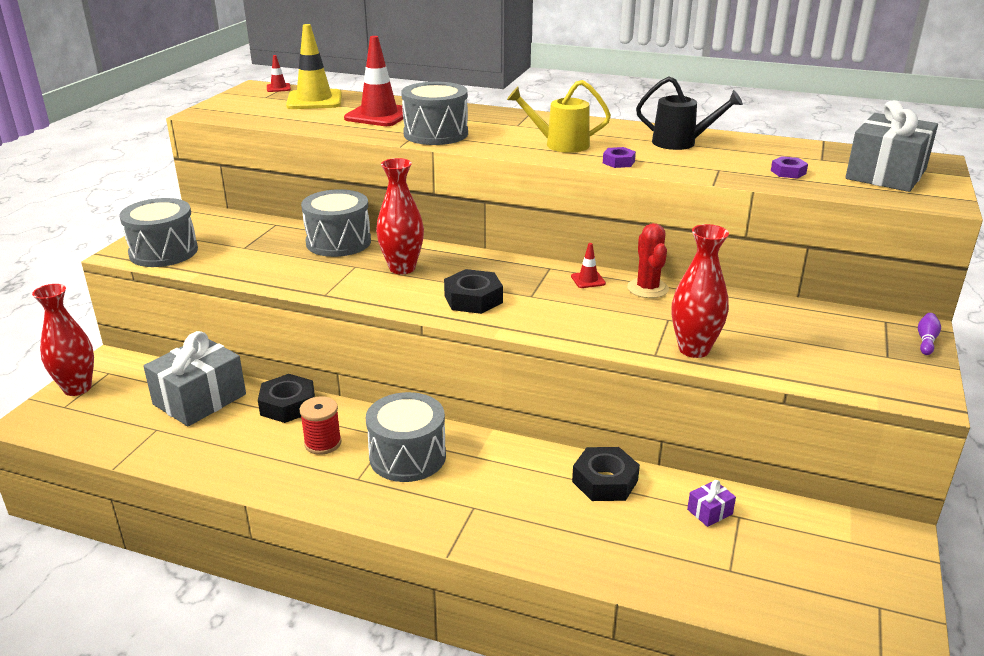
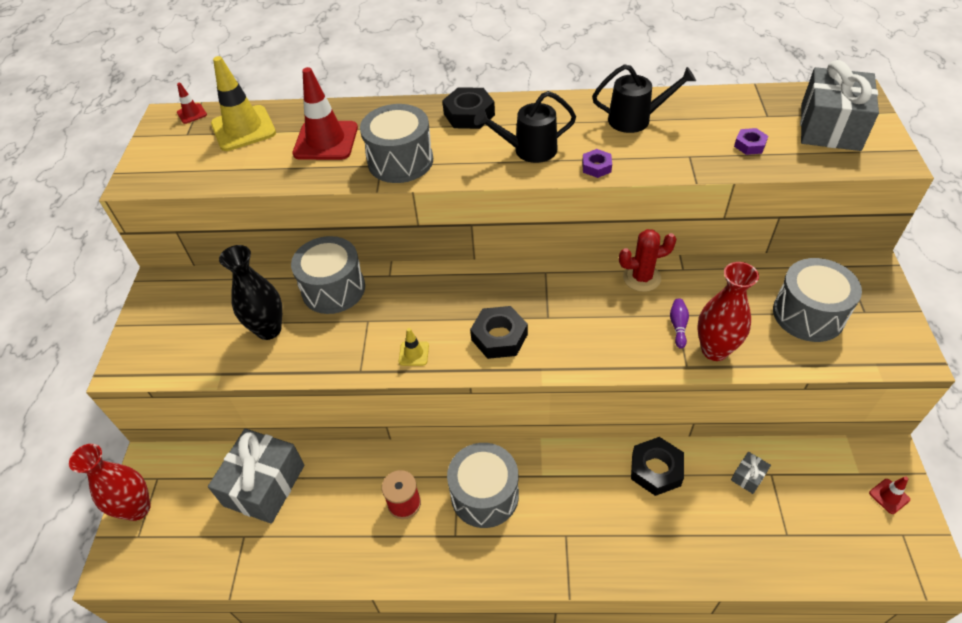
camera: 15 degrees left, 20 degrees up
grey drum [119,198,198,267] -> grey drum moved to [773,258,862,342]
black nut [258,374,315,423] -> black nut moved to [442,87,495,129]
red vase [376,158,424,274] -> none
yellow watering can [507,80,611,153] -> black watering can [474,91,576,163]
red traffic cone [571,243,606,288] -> red traffic cone moved to [869,476,910,514]
red cactus [627,223,669,298] -> red cactus turned 75 degrees counterclockwise [619,229,677,292]
purple gift [687,480,736,527] -> grey gift [731,452,771,494]
purple bowling pin [918,313,941,355] -> purple bowling pin moved to [670,299,689,349]
none -> black vase [219,245,282,340]
none -> yellow traffic cone [399,328,429,366]

